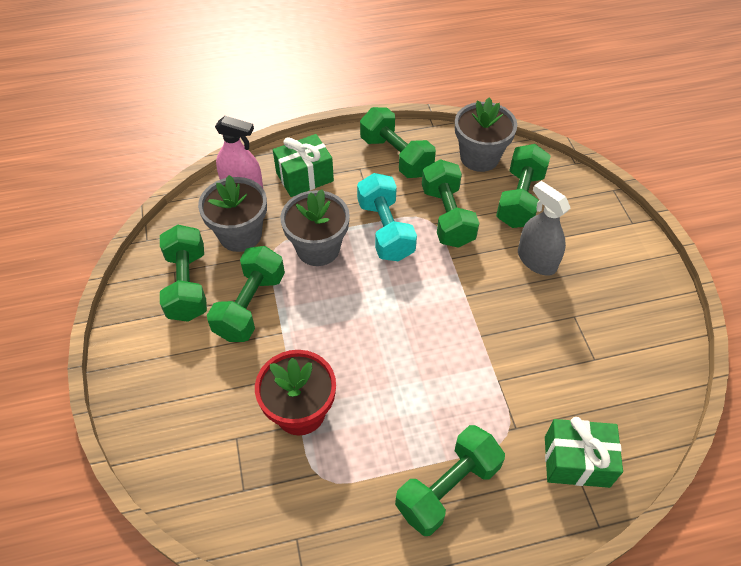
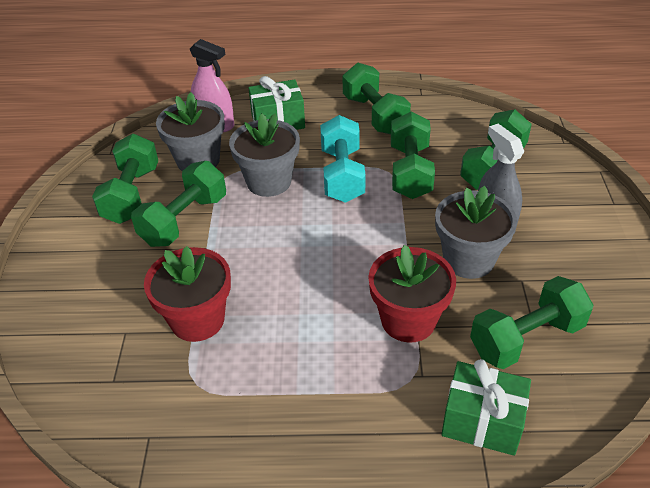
camera: 15 degrees right, 10 degrees down
green dumbbell [395,425,505,536] -> green dumbbell moved to [470,276,594,369]
grey flower pot [455,97,517,172] -> grey flower pot moved to [435,186,517,279]
none -> red flower pot [368,245,456,343]

